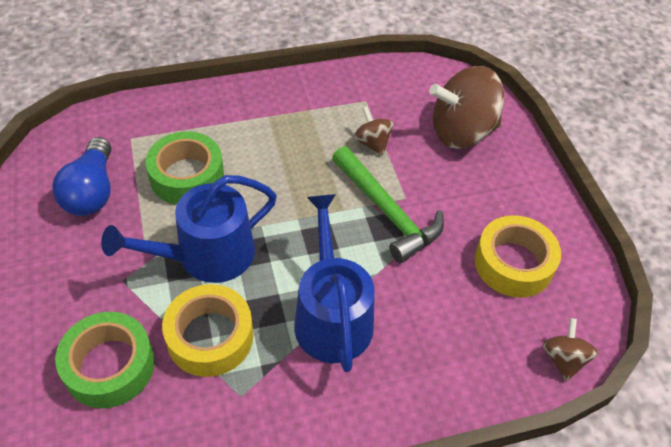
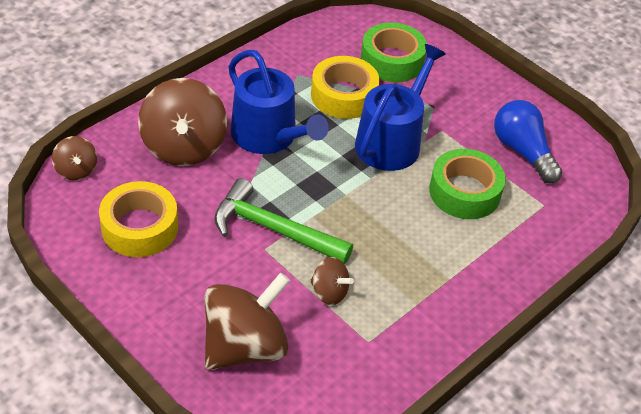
camera: 150 degrees right, 5 degrees down
none -> brown spinning top [138,78,227,166]

